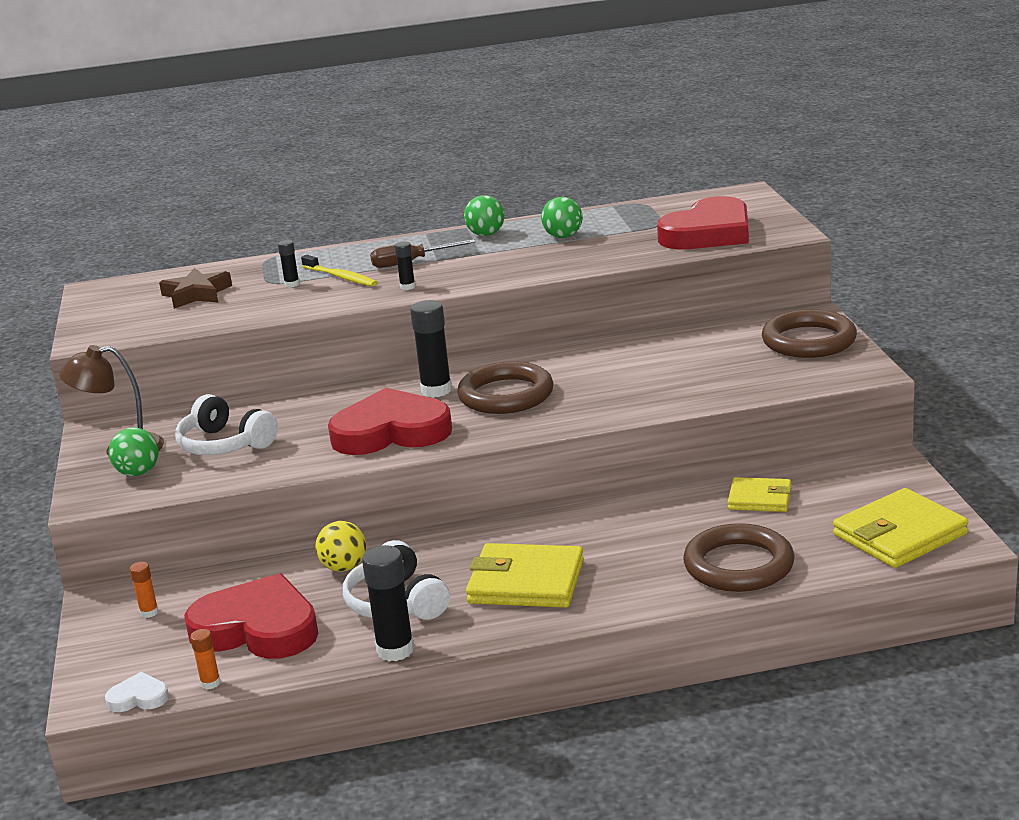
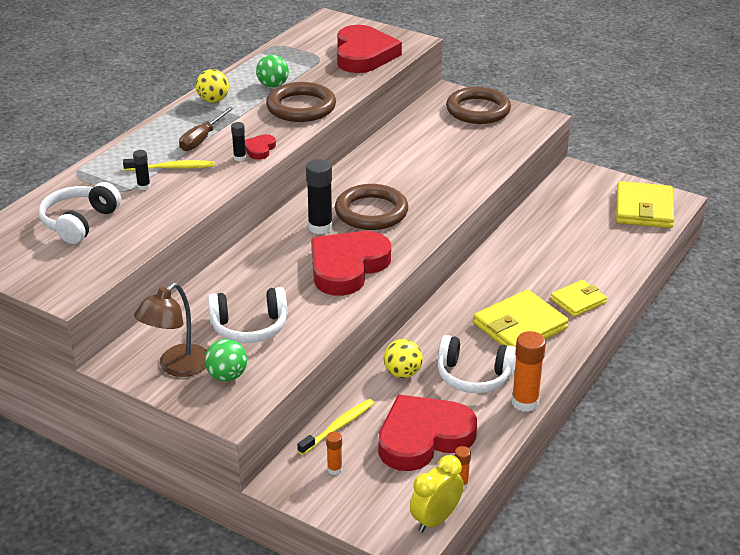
camera: 50 degrees left, 10 degrees up
white heart [105,672,169,712] -> yellow clock [410,455,464,533]
brown star [159,268,232,309] -> white headphones [39,182,121,244]
black glue stick [362,545,414,661] -> orange glue stick [512,331,546,412]
green ball [464,195,504,236] -> yellow ball [196,69,229,103]
brown ring [683,523,795,592] -> brown ring moved to [266,82,336,122]
yellow wallet [728,477,791,512] -> yellow wallet moved to [550,280,607,317]
none -> red heart [245,134,276,160]
none -> yellow toothbrush [297,399,374,455]

